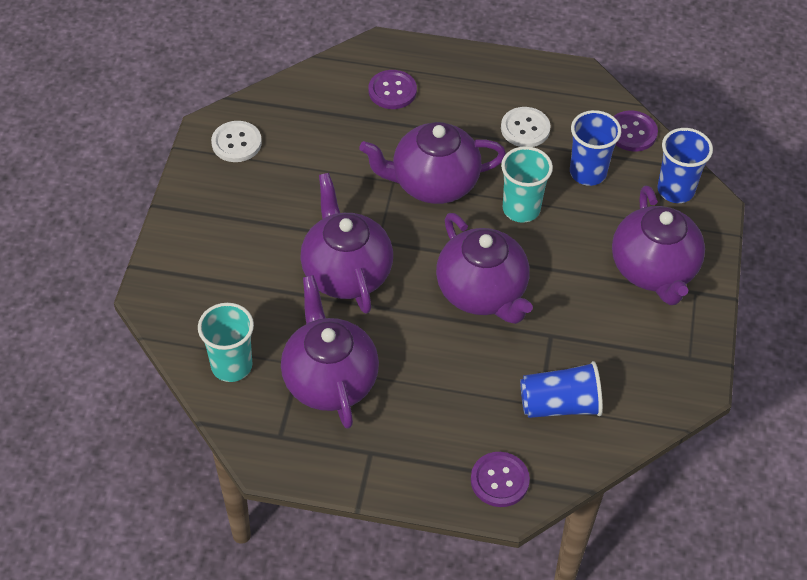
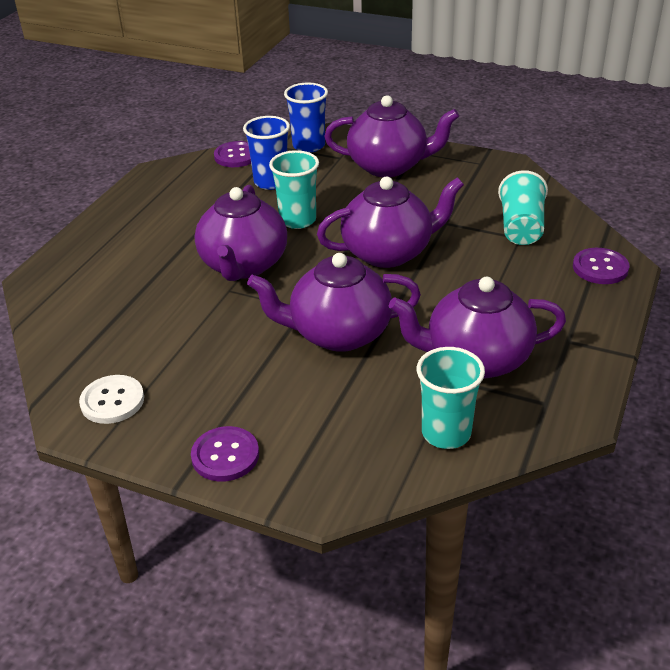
camera: 75 degrees left, 15 degrees down
purple button [369,70,417,109] -> purple button moved to [191,426,259,482]
white button [501,107,551,147] -> none
blue cup [520,361,603,418] -> turquoise cup [498,170,548,245]

